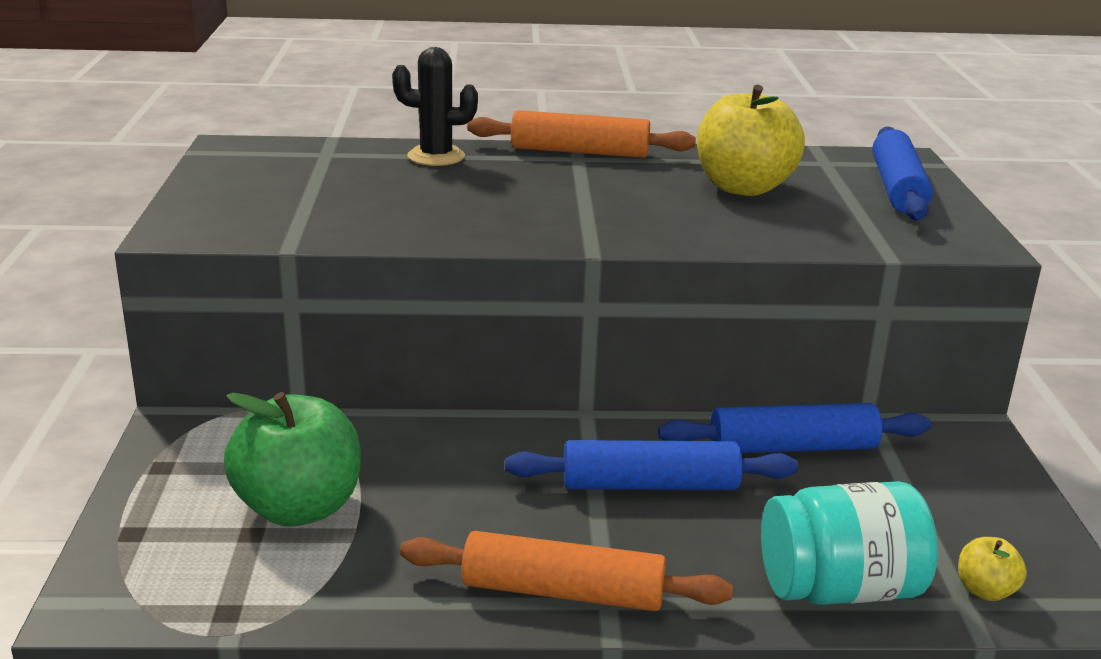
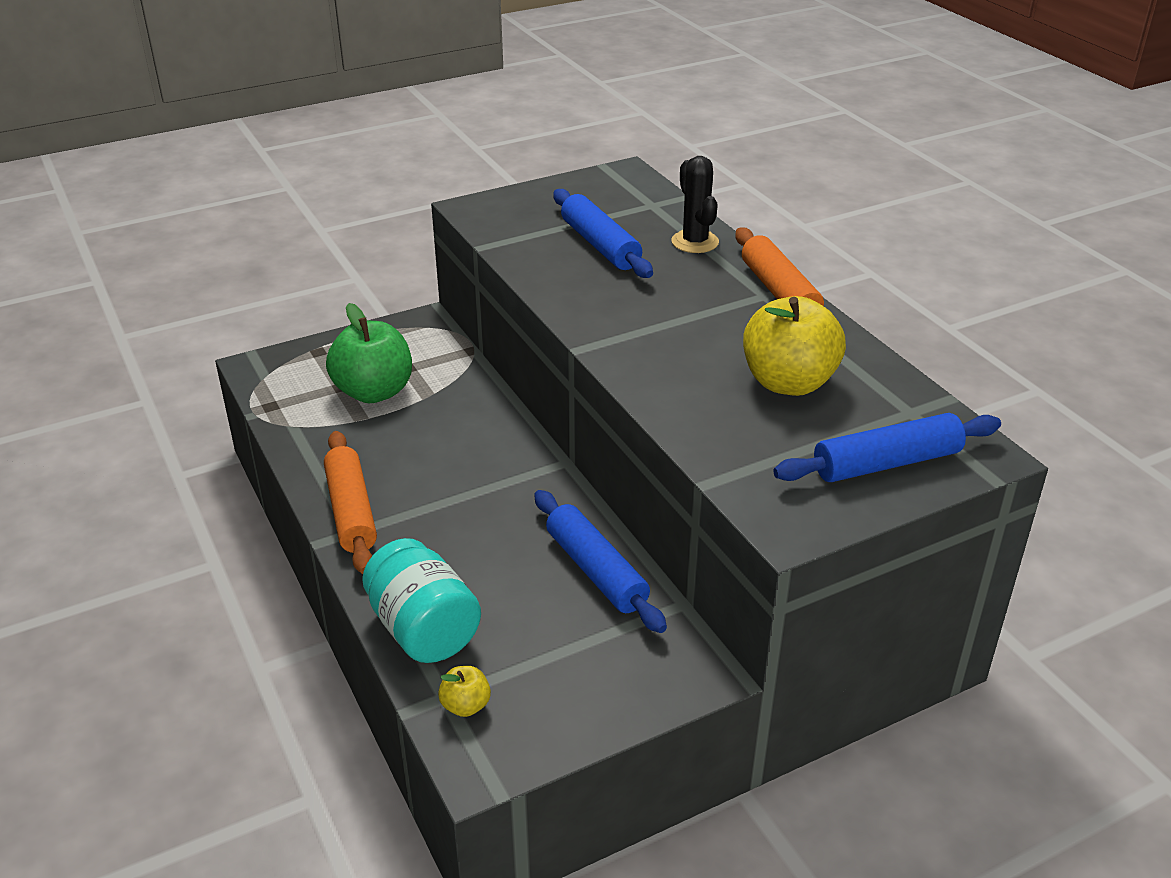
camera: 65 degrees right, 10 degrees up
blue rolling pin [505,440,798,490] -> blue rolling pin moved to [553,189,653,278]

